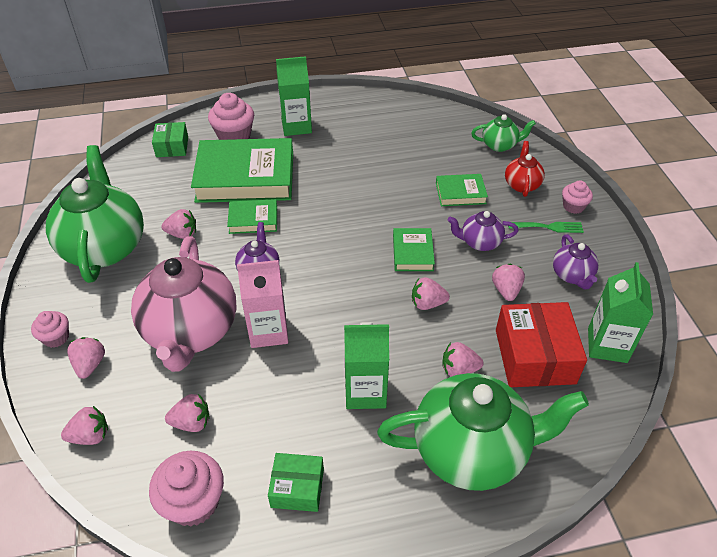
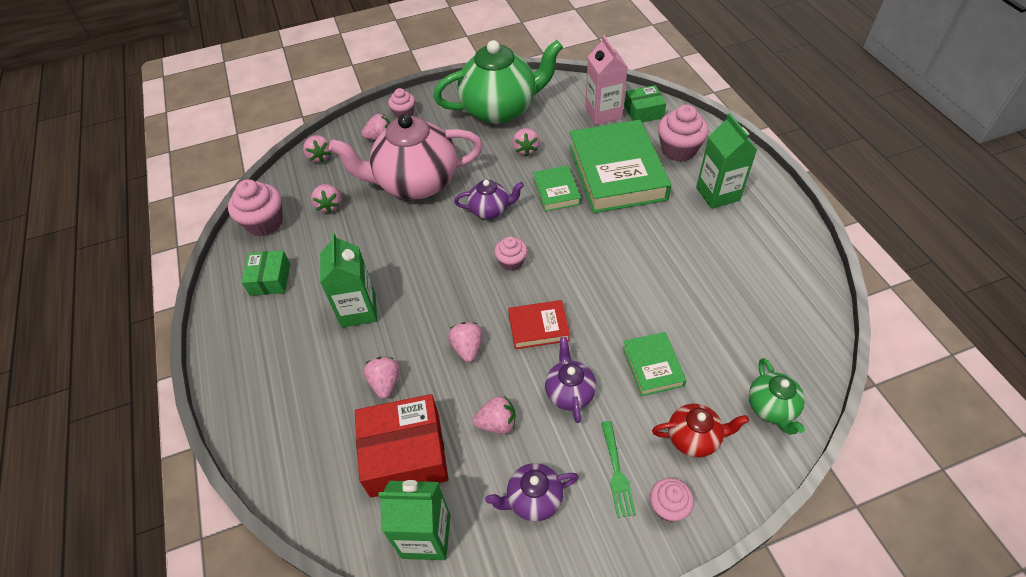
camera: 85 degrees right, 5 degrees up
pink carton [237,260,289,348] -> pink carton moved to [585,35,628,125]
green teapot [377,373,589,491] -> none
green book [393,228,435,271] -> red book [508,300,570,349]
none -> pink cupcake [494,236,527,271]

